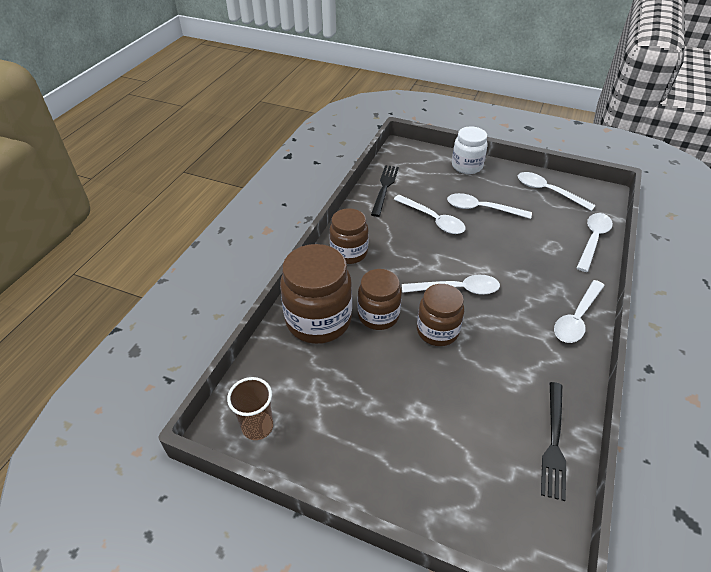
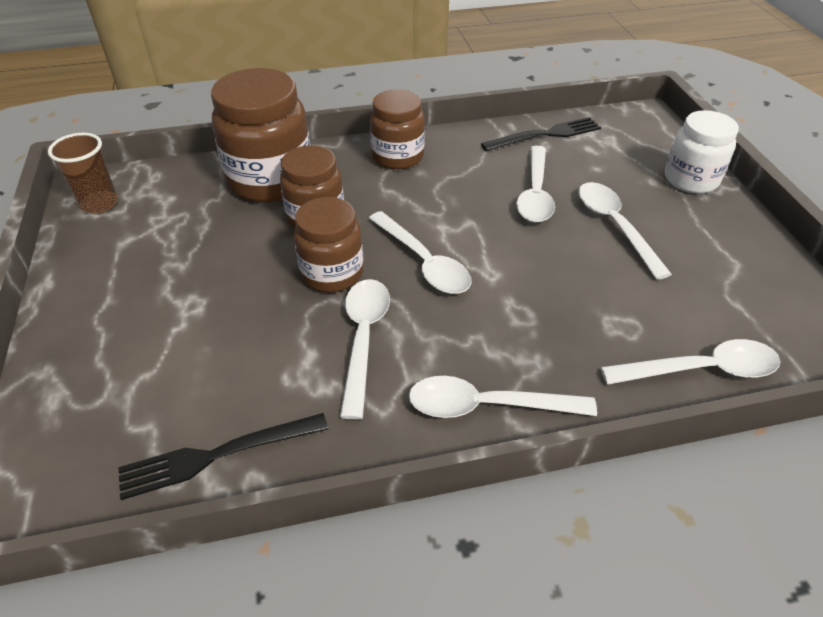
camera: 55 degrees right, 0 degrees up
white spoon [518,172,596,211] -> white spoon moved to [340,279,390,420]

